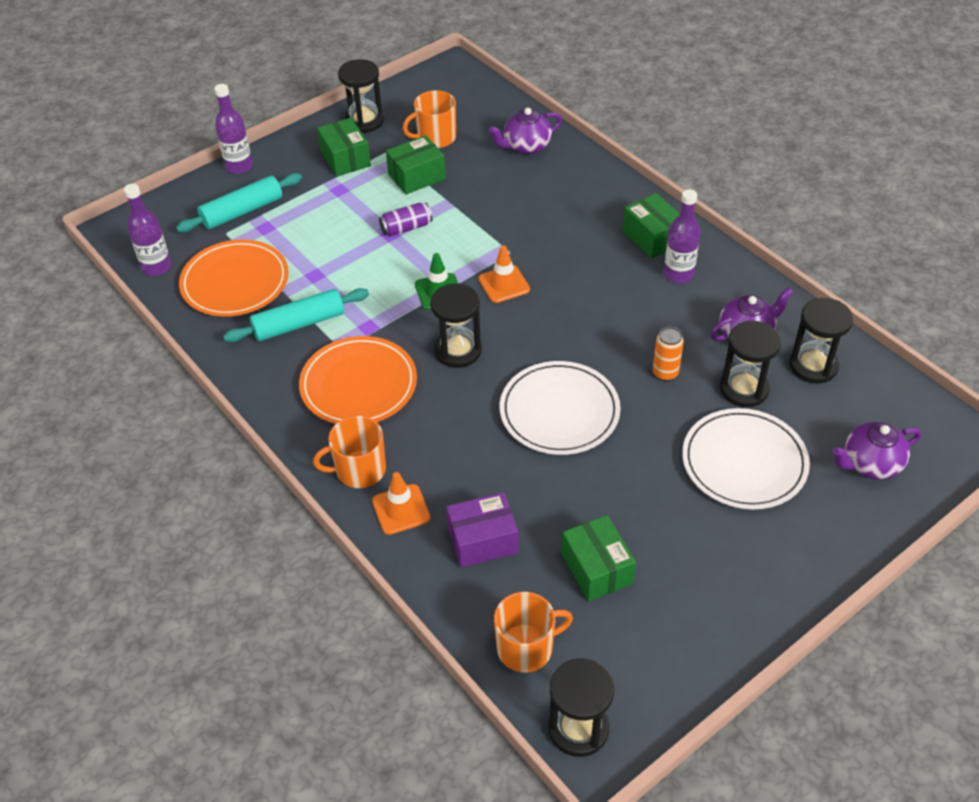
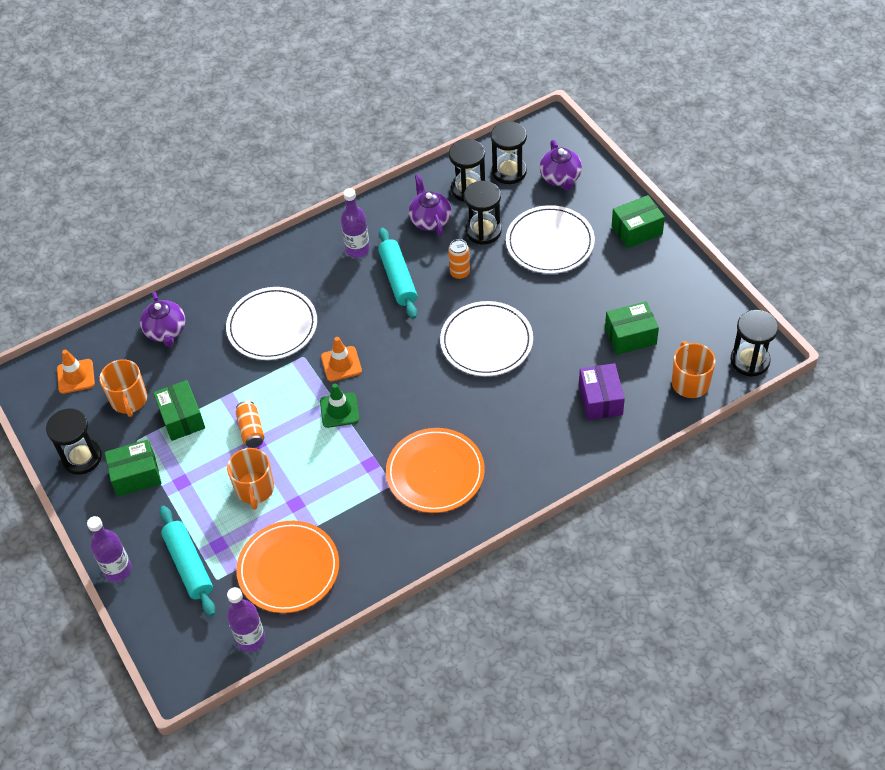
camera: 80 degrees left, 5 degrees up
turquoise rolling pin [223,288,369,342] -> turquoise rolling pin moved to [378,228,417,319]
orange mug [313,416,386,488] -> orange mug moved to [227,448,274,510]
orange traffic cone [372,472,431,535] -> orange traffic cone moved to [57,350,95,394]
purple can [379,203,433,237] -> orange can [236,401,264,448]
black hourglass [430,284,482,368] -> black hourglass moved to [491,121,527,184]
green box [623,193,680,258] -> green box moved to [612,195,665,248]
none -> white plate [226,287,317,360]

